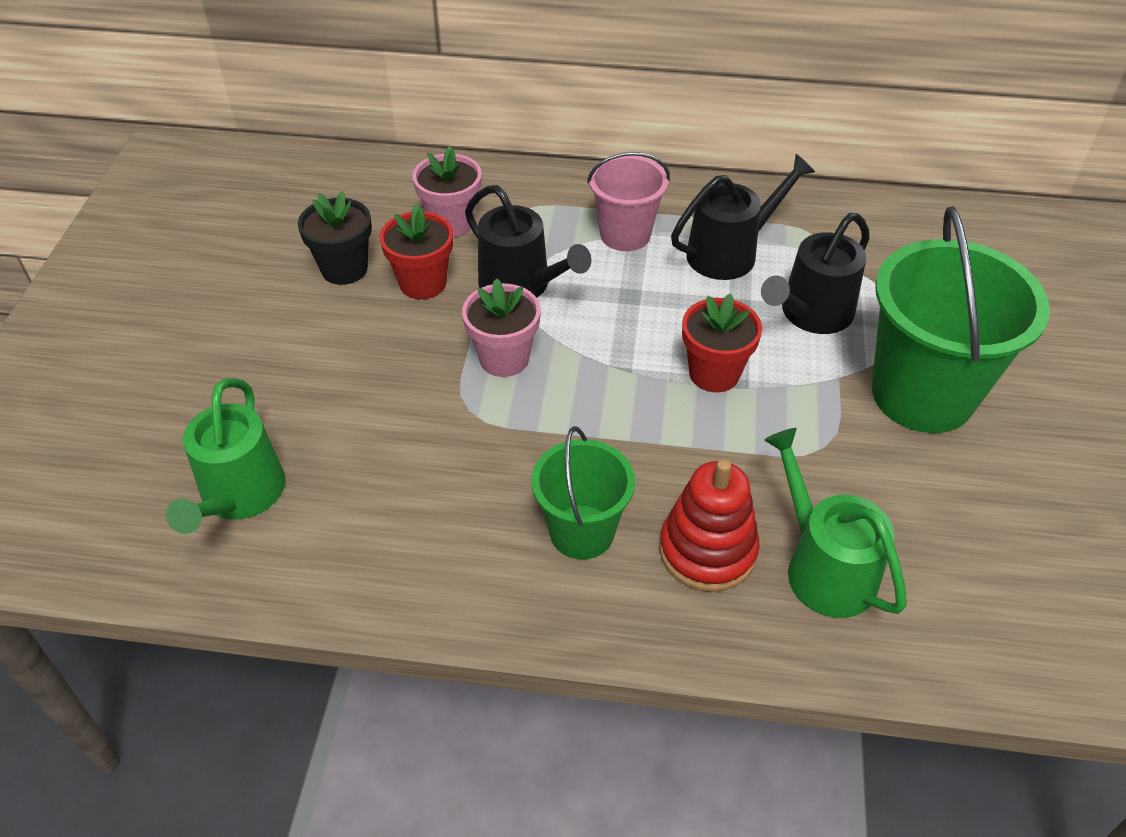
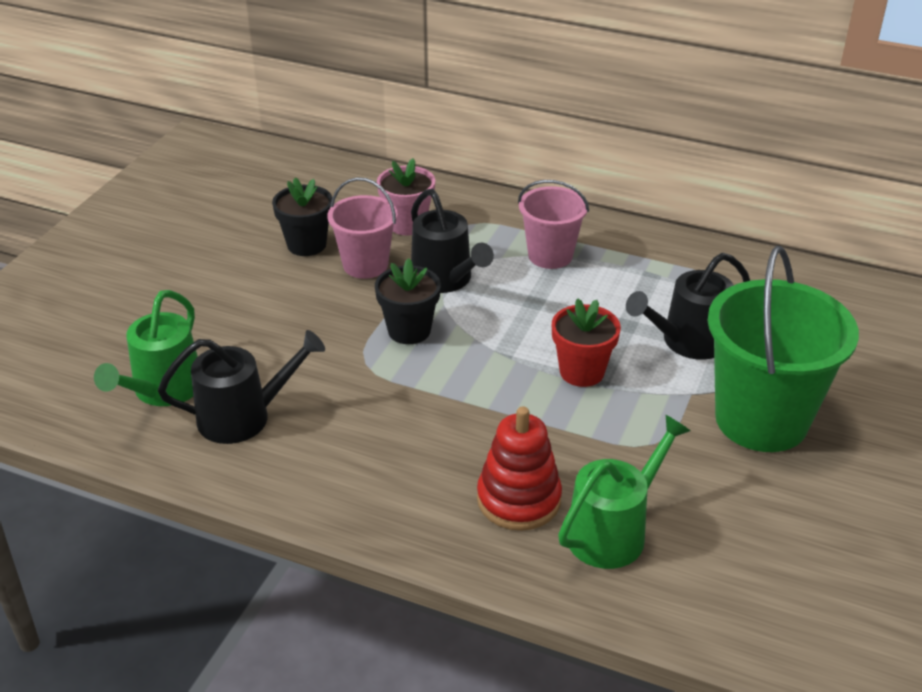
camera: 15 degrees right, 10 degrees down
red flower pot [380,204,453,299] -> pink bucket [327,177,398,279]
pink flower pot [462,278,541,377] -> black flower pot [375,258,441,344]
green bucket [532,426,635,560] -> none
black watering can [671,154,815,280] -> black watering can moved to [158,330,325,444]
green watering can [764,428,907,618] -> green watering can turned 60 degrees clockwise [558,415,691,569]

